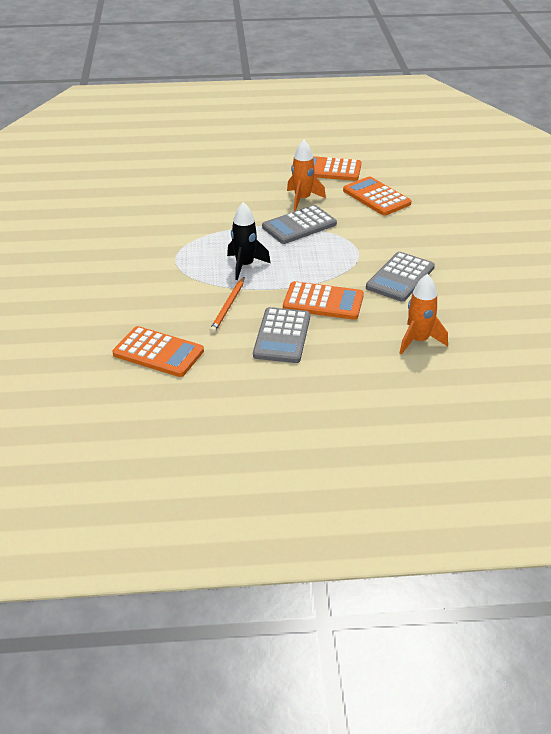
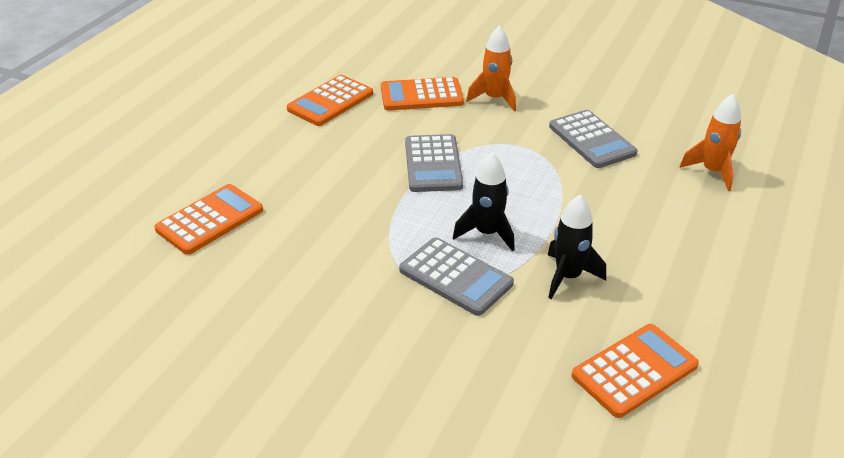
camera: 60 degrees left, 0 degrees up
orange pencil [210,277,244,333] -> black rocket [548,195,606,299]
grey calculator [253,307,310,363] -> grey calculator moved to [399,237,514,316]
orange calculator [283,281,364,320] -> orange calculator moved to [154,184,263,255]
orange rocket [287,140,326,211] -> orange rocket moved to [466,25,516,112]

